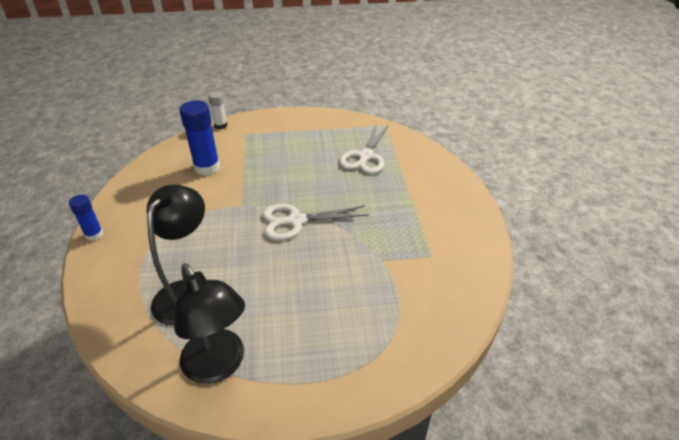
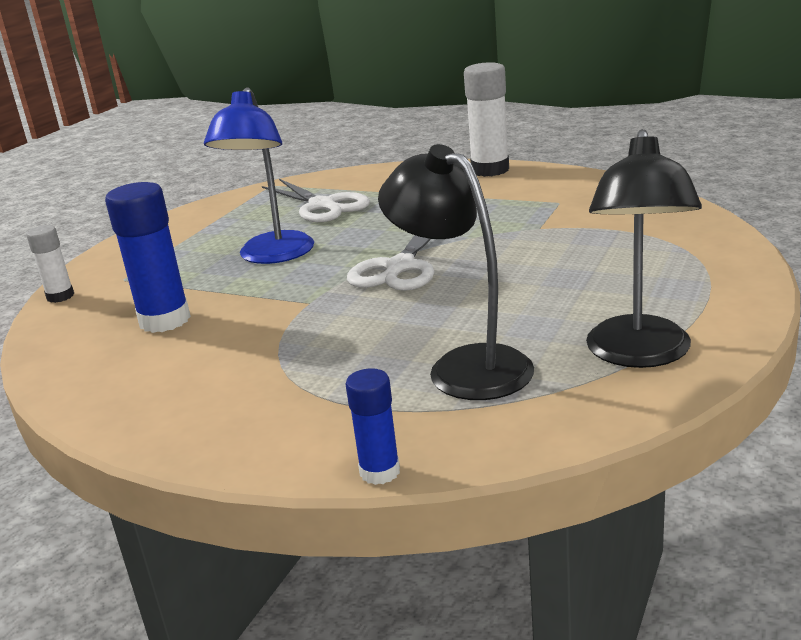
camera: 55 degrees left, 15 degrees down
blue glue stick [69,195,103,241] -> blue glue stick moved to [345,368,400,485]
black lamp [174,263,245,384] -> black lamp turned 105 degrees clockwise [586,129,702,368]
none -> blue lamp [204,87,314,264]
none -> white glue stick [464,62,509,177]

